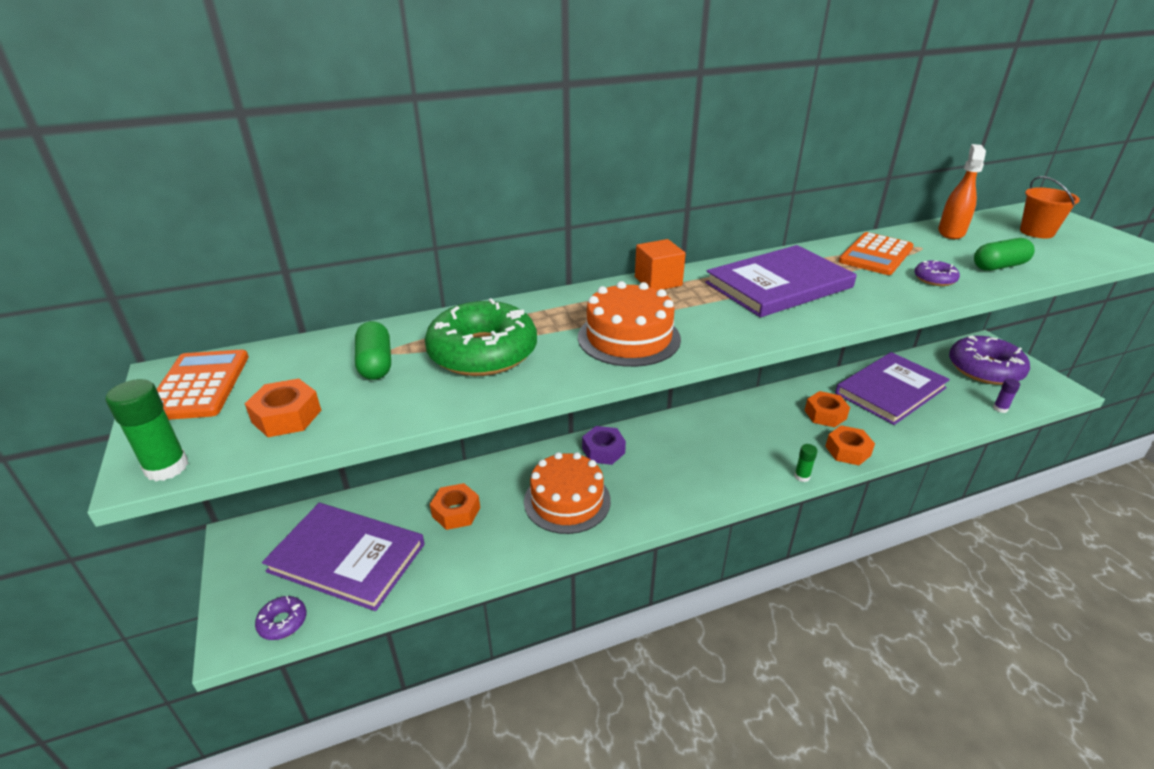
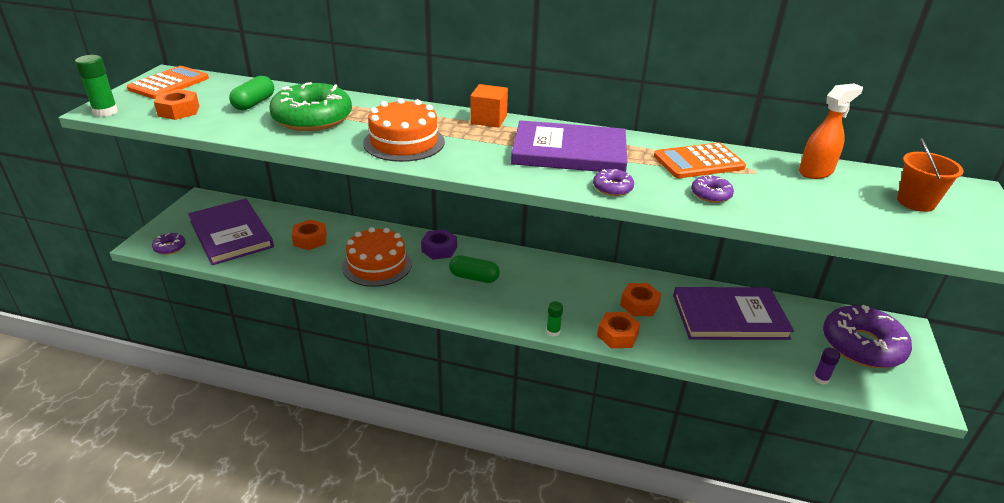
camera: 35 degrees right, 0 degrees up
green capsule [974,238,1035,271] -> green capsule moved to [449,255,500,283]
none -> purple donut [593,169,634,196]

